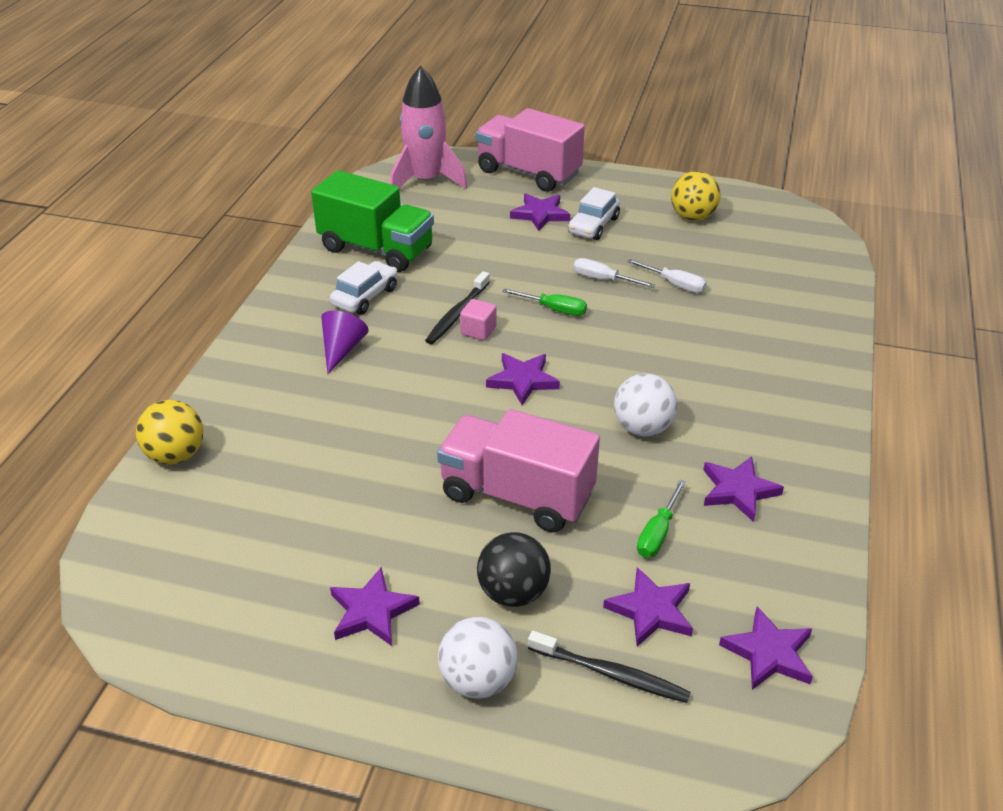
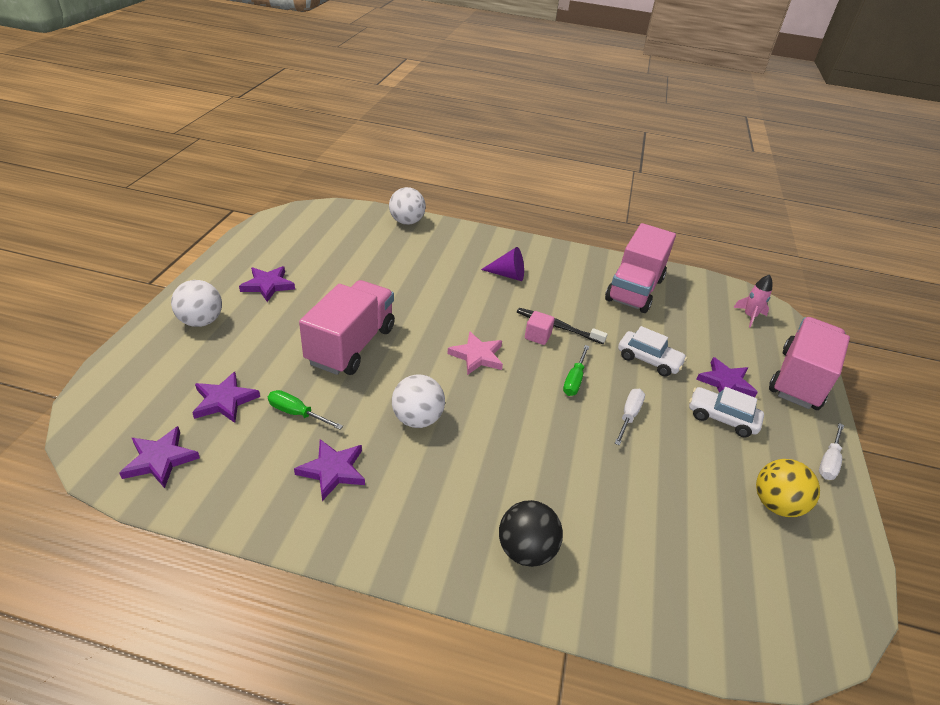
camera: 85 degrees right, 0 degrees up
yellow ball [136,400,203,465] -> white ball [389,187,426,225]
green truck [311,170,434,272] -> pink truck [605,223,676,313]
white car [330,261,397,314] -> white car moved to [618,326,687,377]
pink rocket [390,66,468,189] -> pink rocket [733,274,772,327], size x0.48
black ball [477,532,551,607] -> black ball moved to [499,500,563,567]
purple star [486,353,560,405] -> pink star [447,331,503,375]
black toothbrush [528,631,690,703] -> none
white screwdriver [627,259,707,293] -> white screwdriver moved to [819,423,844,480]

